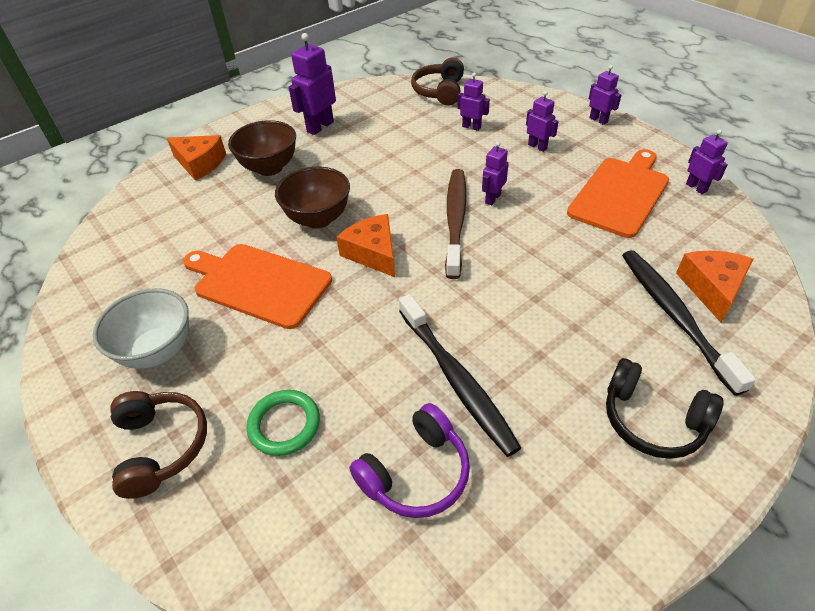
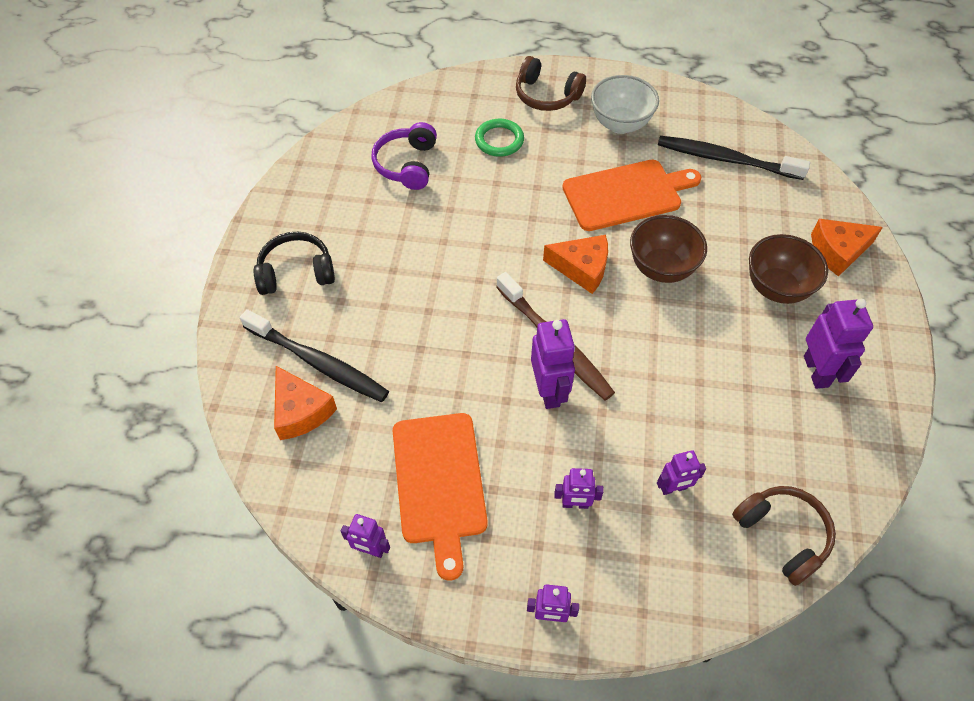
camera: 135 degrees right, 10 degrees up
black toothbrush [399,294,521,457] -> black toothbrush moved to [658,136,810,180]
purple robot [482,141,508,205] -> purple robot [531,319,575,409], size x1.66

